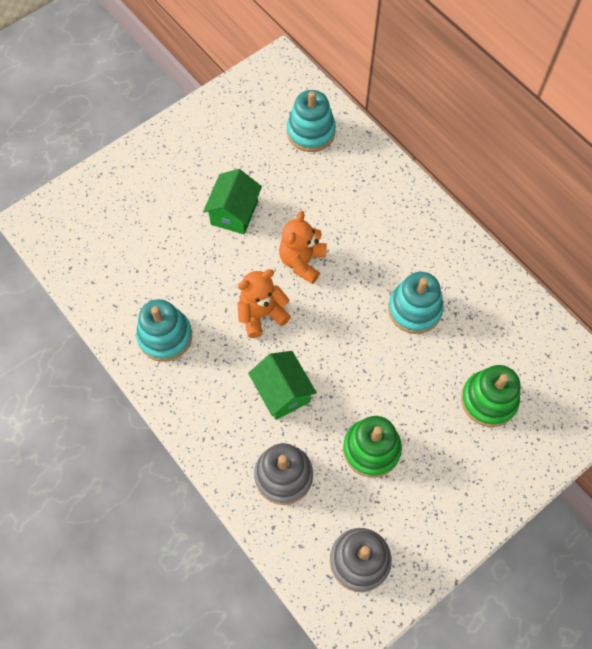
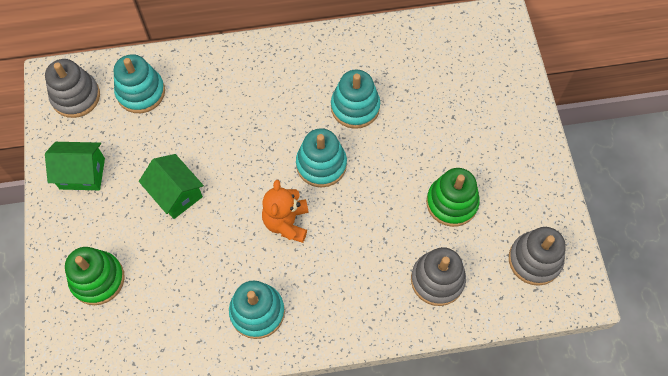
camera: 60 degrees left, 0 degrees up
green house [248,351,317,420] -> green house moved to [45,142,105,190]
orange teddy bear [279,211,327,284] -> none
green stacking toy [461,365,520,427] -> green stacking toy moved to [65,247,125,305]
none -> grey stacking toy [45,59,100,118]
none -> turquoise stacking toy [296,128,347,187]

